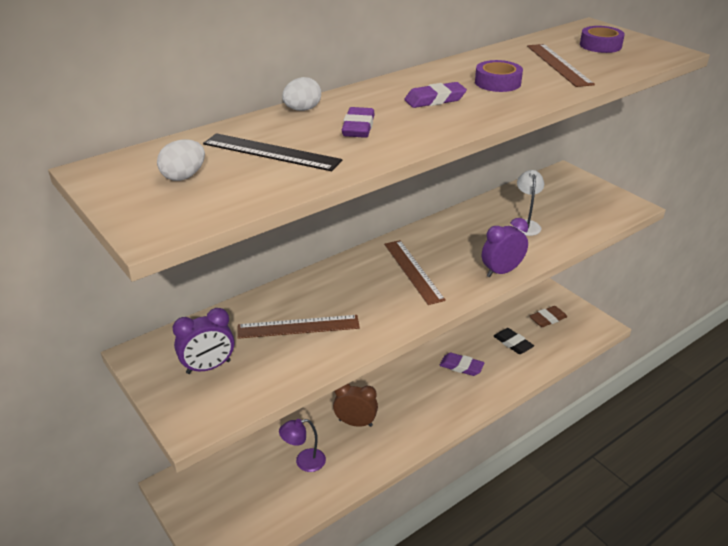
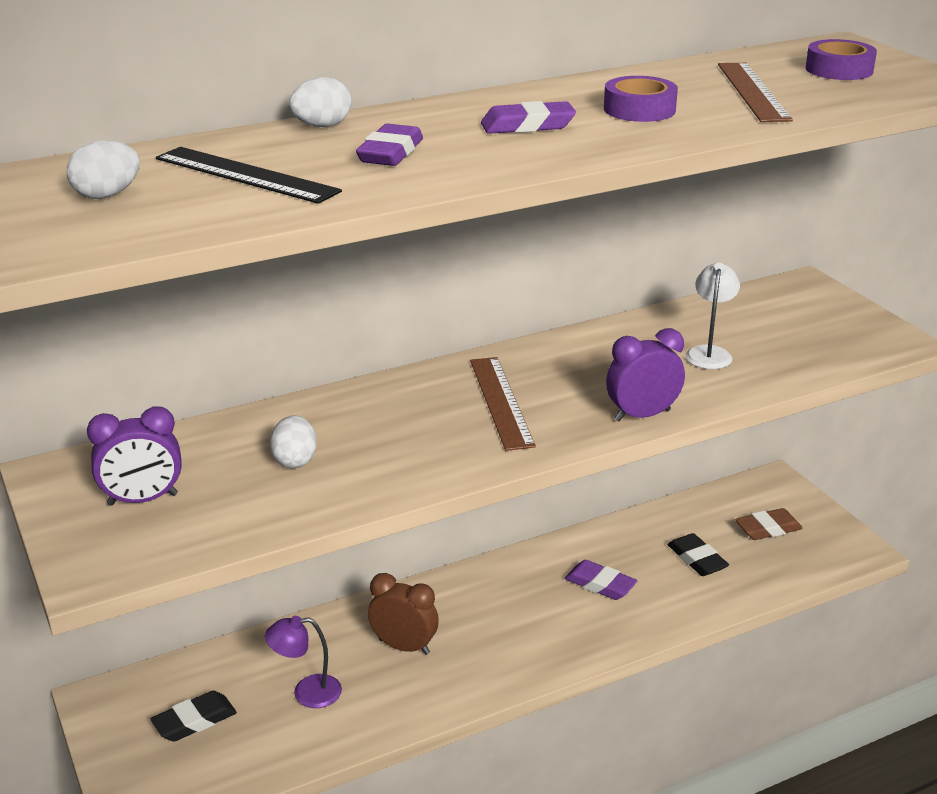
camera: 10 degrees right, 5 degrees down
brown ruler [237,315,360,339] -> white egg [270,415,317,468]
none -> black eraser [151,691,237,742]

